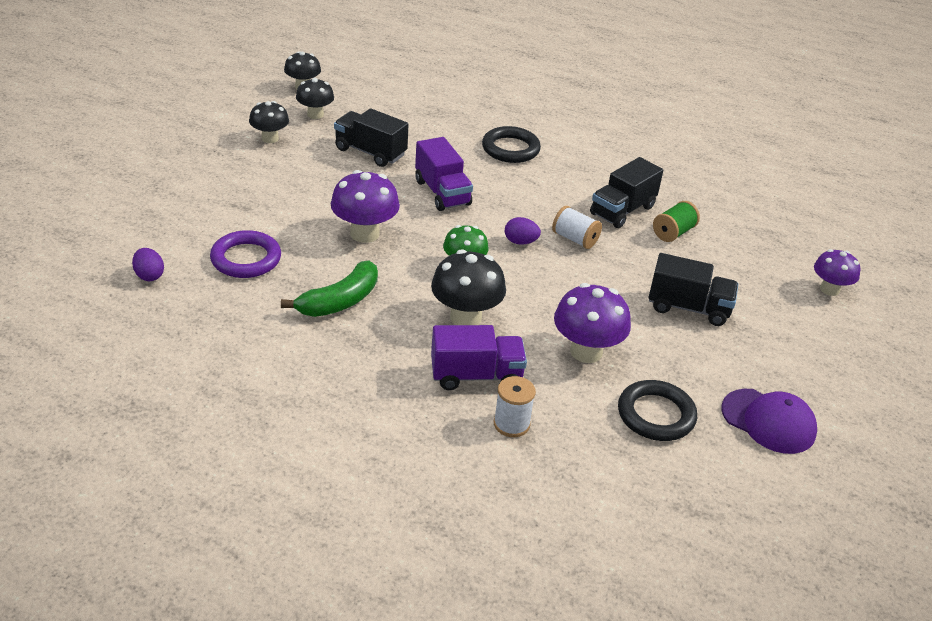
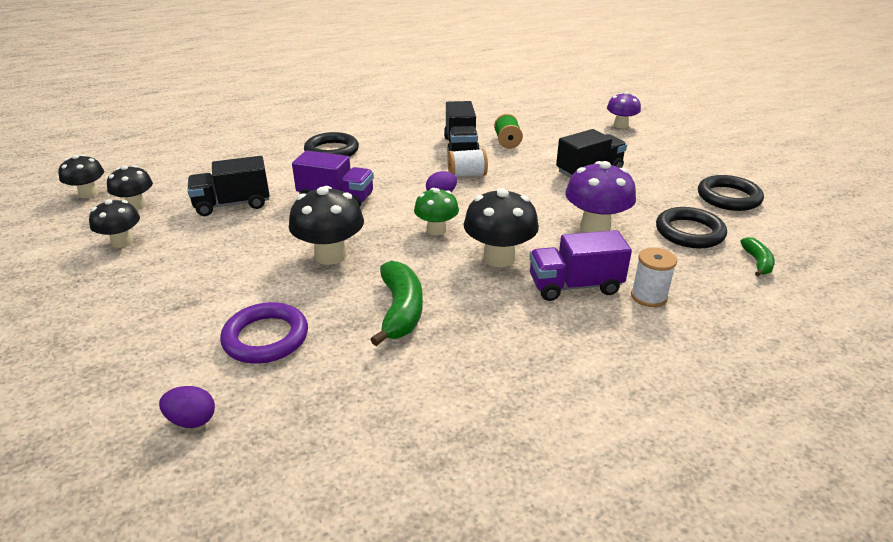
camera: 45 degrees left, 5 degrees down
purple mushroom [331,170,400,243] -> black mushroom [289,186,364,265]
purple truck [431,325,527,390] -> purple truck turned 135 degrees counterclockwise [529,230,632,301]
purple cap [721,389,817,454] -> black ring [698,175,764,211]
none -> green banana [740,237,775,276]

